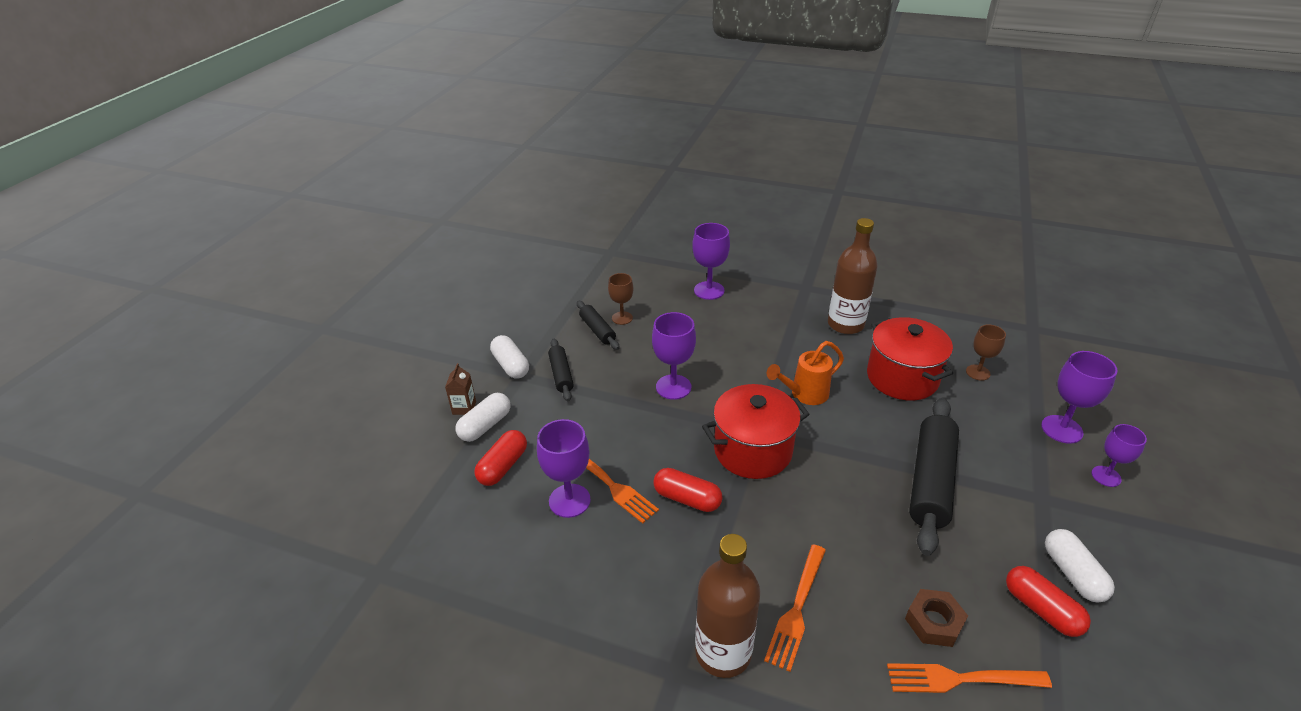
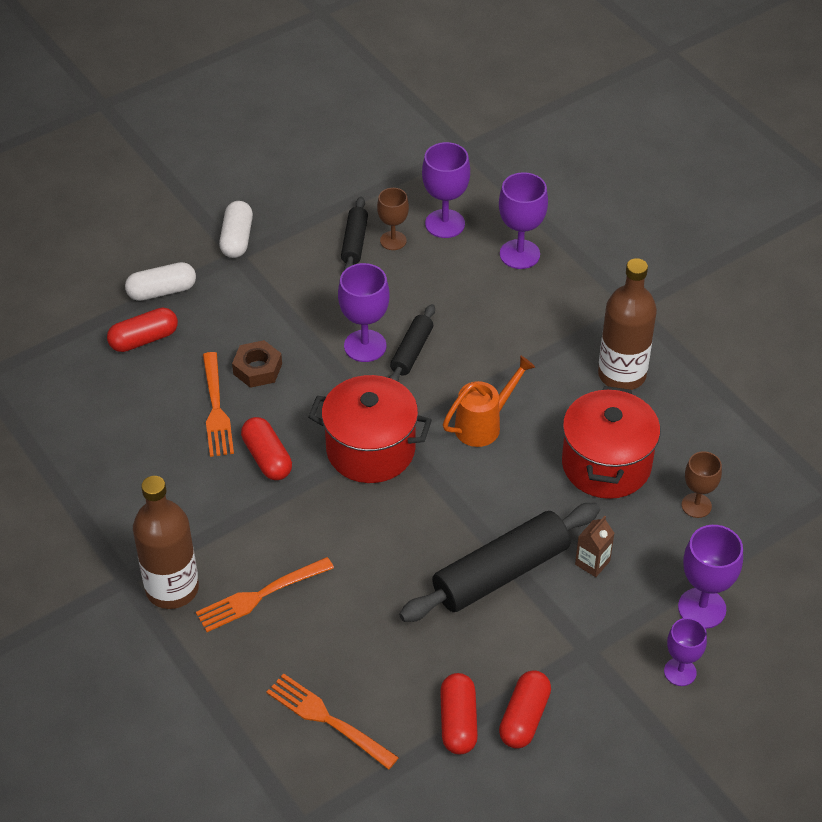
camera: 35 degrees right, 10 degrees up
brown carton [445,363,476,415] -> brown carton moved to [575,516,614,577]
purple goblet [537,419,591,518] -> purple goblet moved to [422,142,470,238]
black rolling pin [548,339,574,401] -> black rolling pin moved to [389,304,435,382]
orange watering can [767,341,844,405] -> orange watering can turned 135 degrees clockwise [443,356,535,447]
brown nut [905,589,968,647] -> brown nut moved to [232,340,282,388]
white capsule [1045,529,1115,603] -> red capsule [499,670,551,749]

